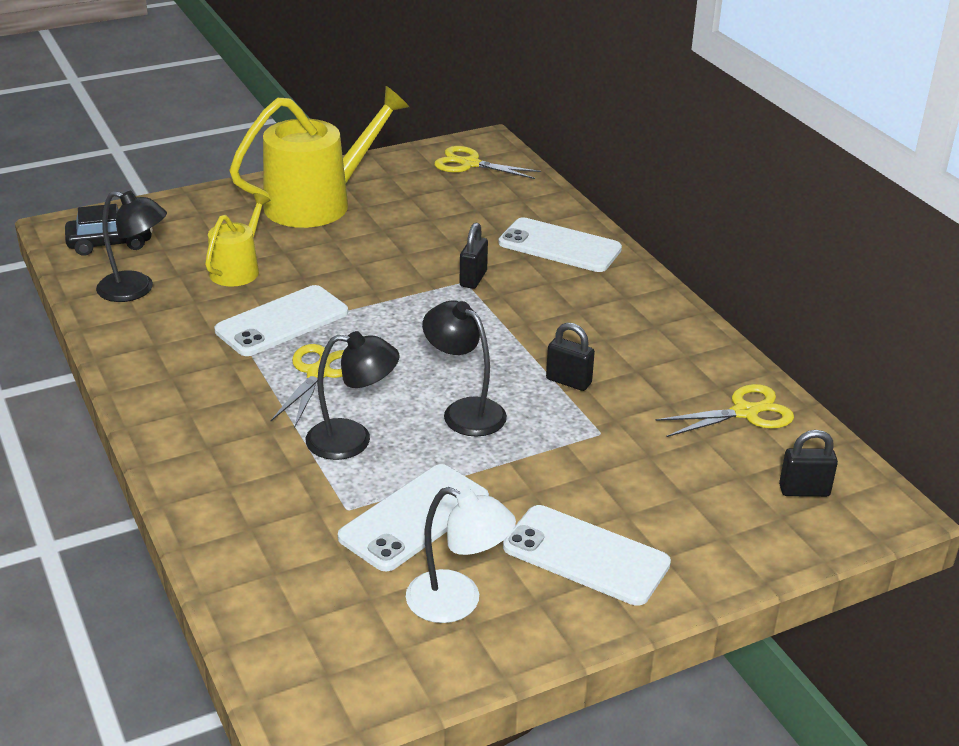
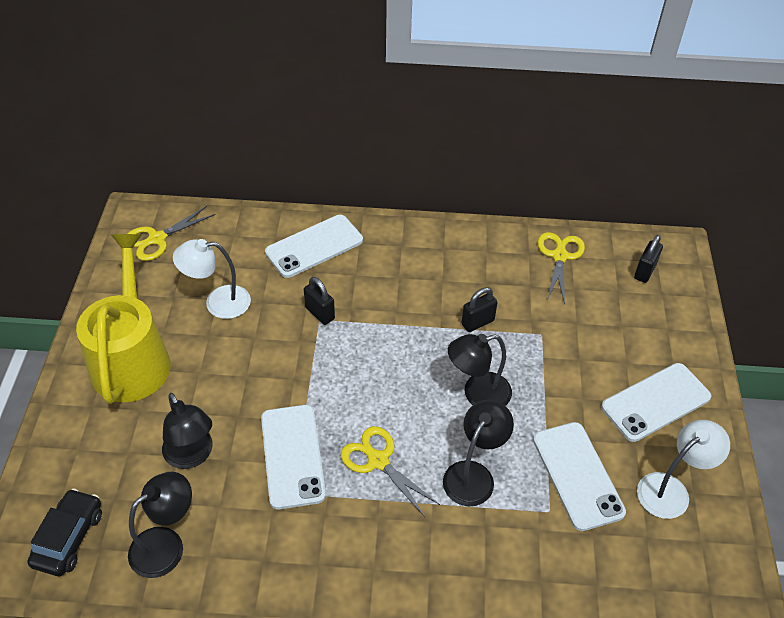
camera: 60 degrees left, 15 degrees up
yellow watering can [205,193,270,287] -> black lamp [162,393,213,469]
none -> white lamp [173,239,251,319]

